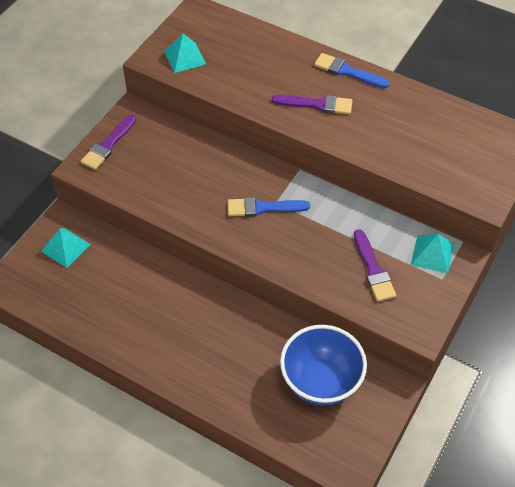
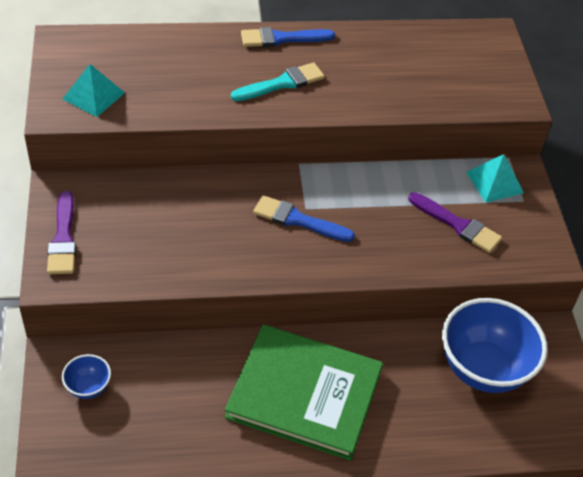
camera: 40 degrees left, 5 degrees down
turquoise pyramid [41,228,91,268] -> blue bowl [62,354,111,399]
blue brush [228,197,310,217] -> blue brush turned 60 degrees clockwise [253,195,355,242]
purple brush [272,94,353,115] -> turquoise brush [231,63,325,101]
none -> green book [225,325,383,461]

